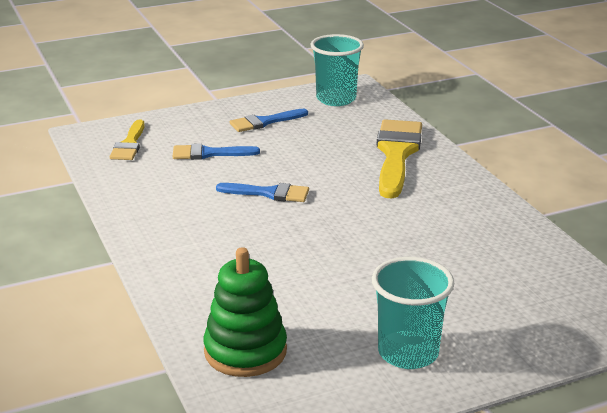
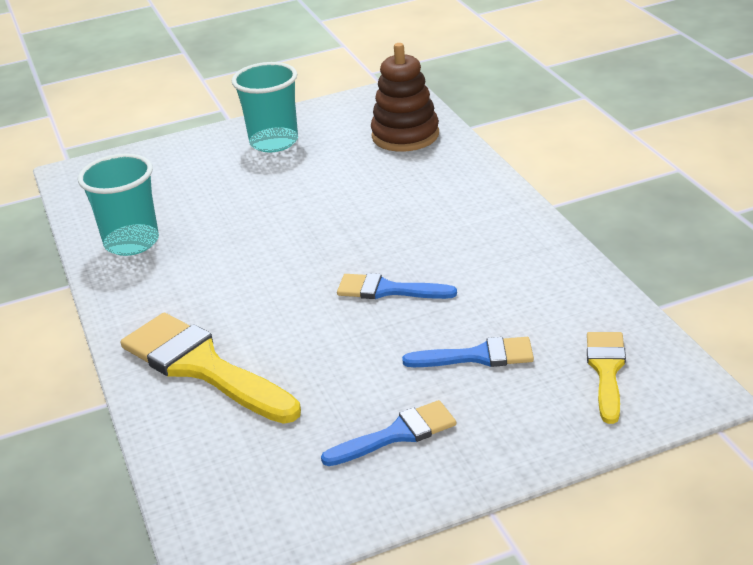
camera: 175 degrees left, 5 degrees up
green stacking toy [203,247,287,377] -> brown stacking toy [371,43,439,152]
turquoise cup [311,34,364,106] -> turquoise cup moved to [78,153,159,256]
yellow brush [377,119,422,199] -> yellow brush turned 120 degrees clockwise [121,313,301,424]

